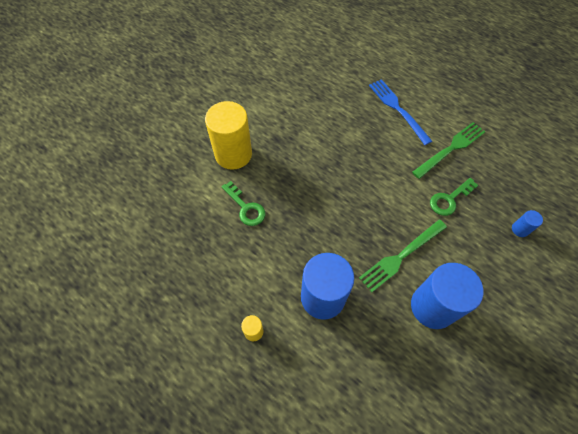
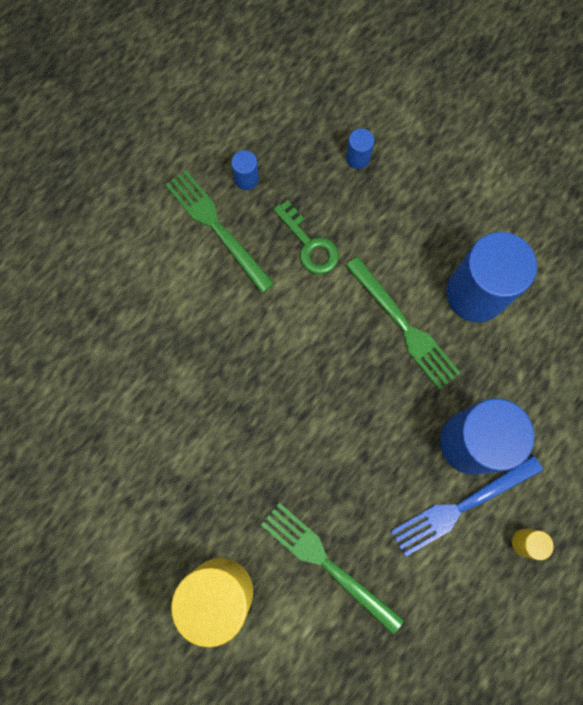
camera: 90 degrees left, 15 degrees up
green key [222,181,265,226] -> green fork [261,503,404,634]
blue fork [369,79,432,145] -> blue fork moved to [391,455,543,557]
none -> blue cylinder [231,150,259,190]

